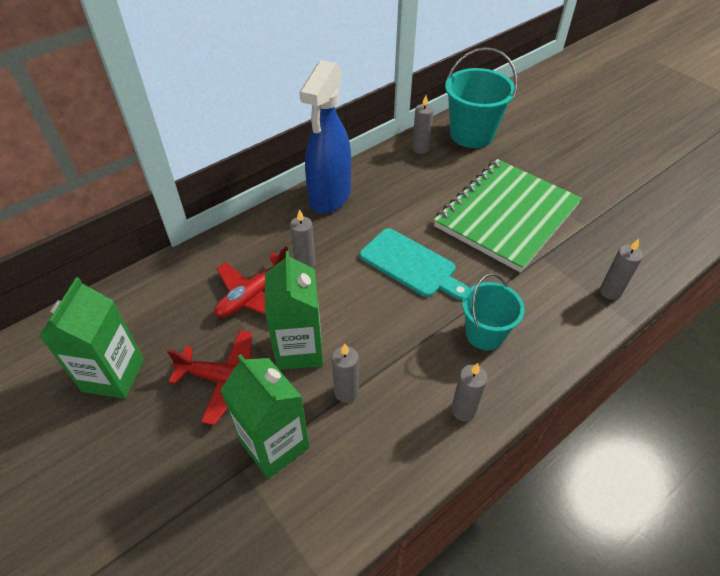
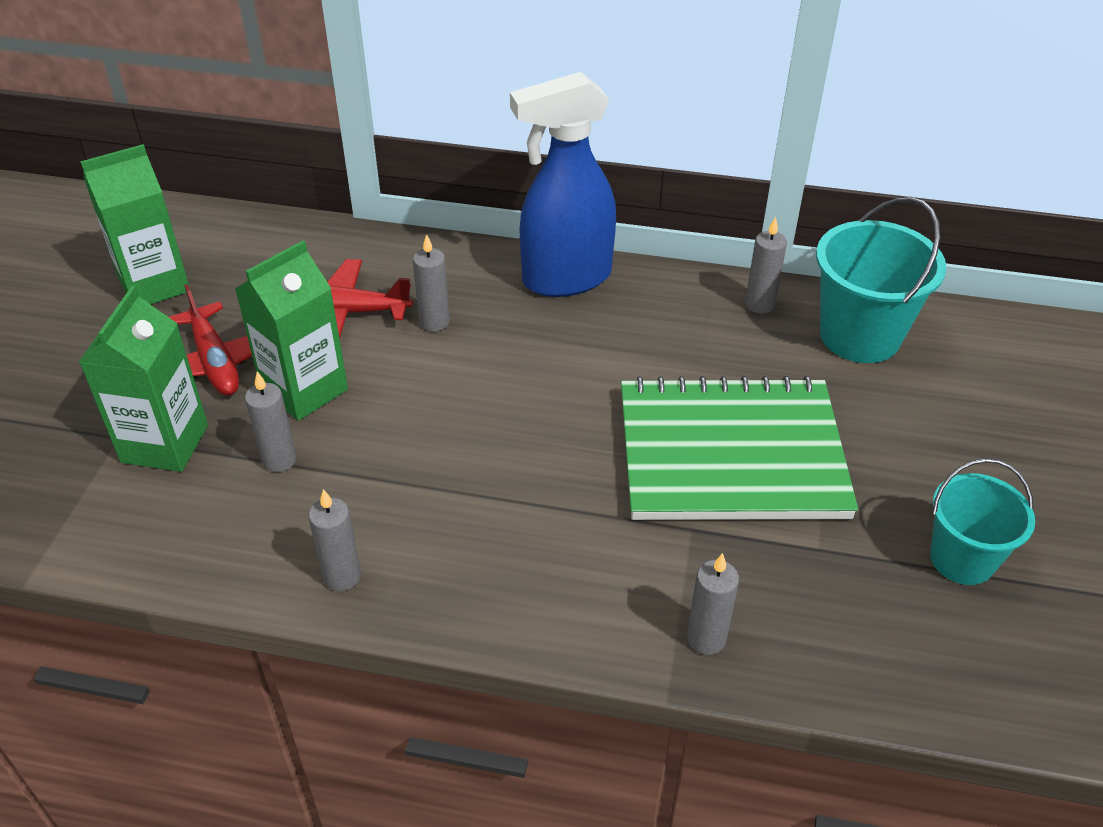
camera: 50 degrees right, 5 degrees down
turquoise cutting board [360,228,469,300] -> none
turquoise bucket [462,274,525,350] -> turquoise bucket moved to [930,459,1035,585]

